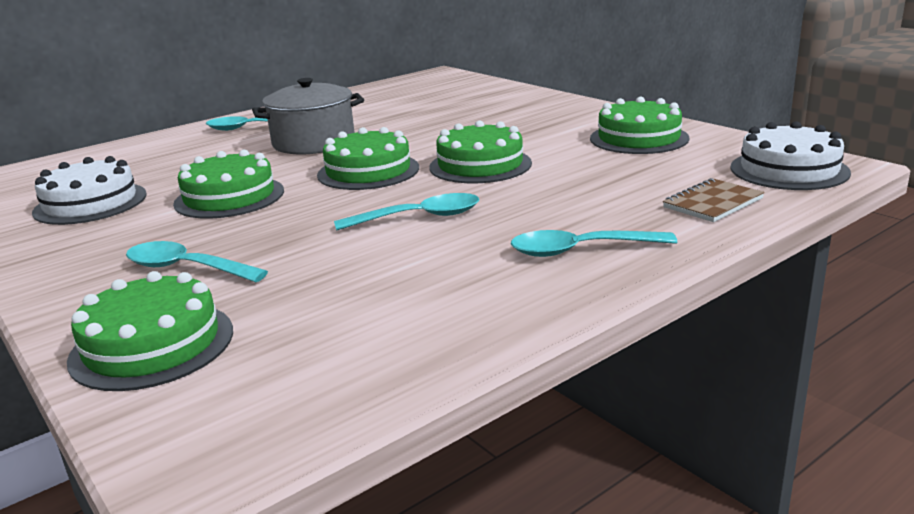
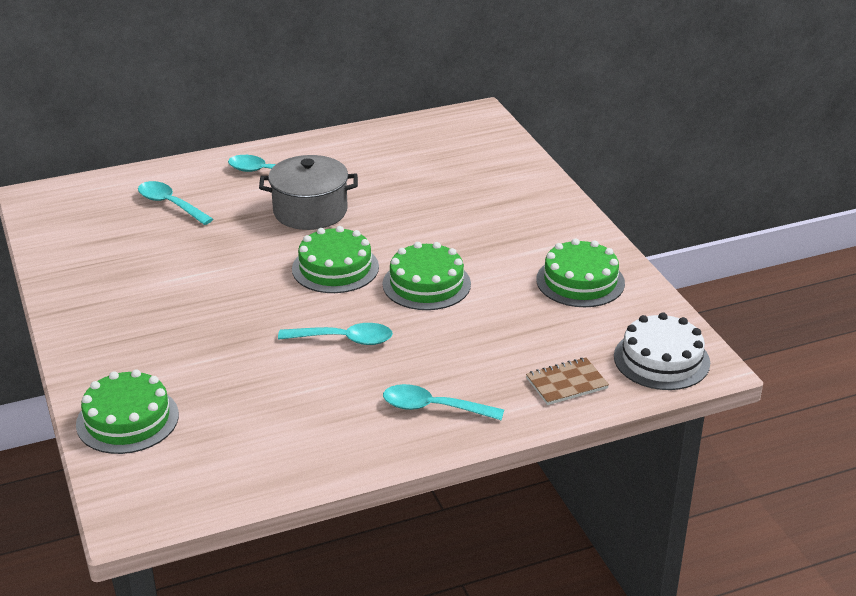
camera: 15 degrees right, 10 degrees up
white cake [32,156,147,225] -> none
turquoise spoon [126,241,268,282] -> turquoise spoon moved to [138,181,213,225]
green cake [173,150,284,219] -> none

